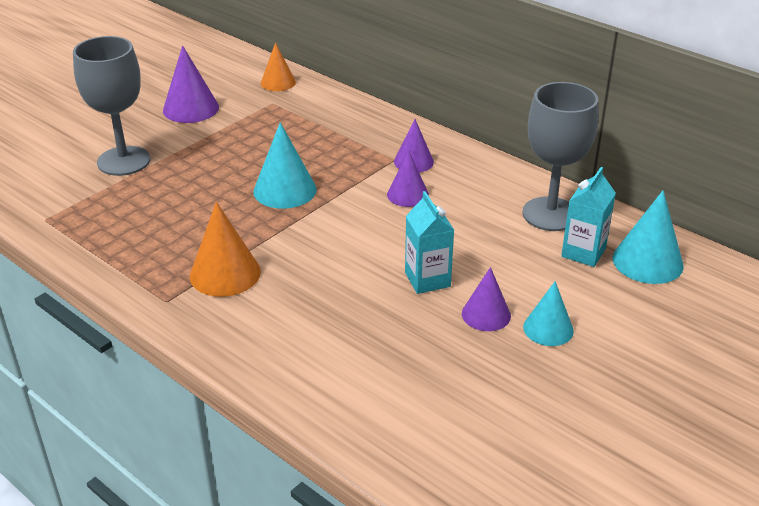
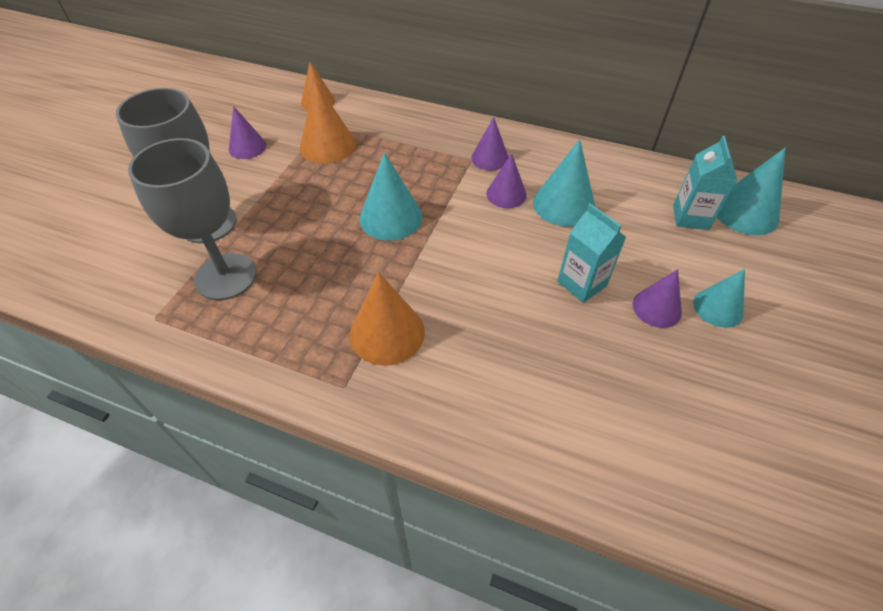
camera: 20 degrees left, 15 degrees up
purple cone [163,45,219,123] -> purple cone [229,106,267,159], size x0.66
grey goblet [522,82,598,231] -> grey goblet moved to [128,138,257,300]
none -> orange cone [300,81,356,164]
none -> turquoise cone [533,139,595,226]

